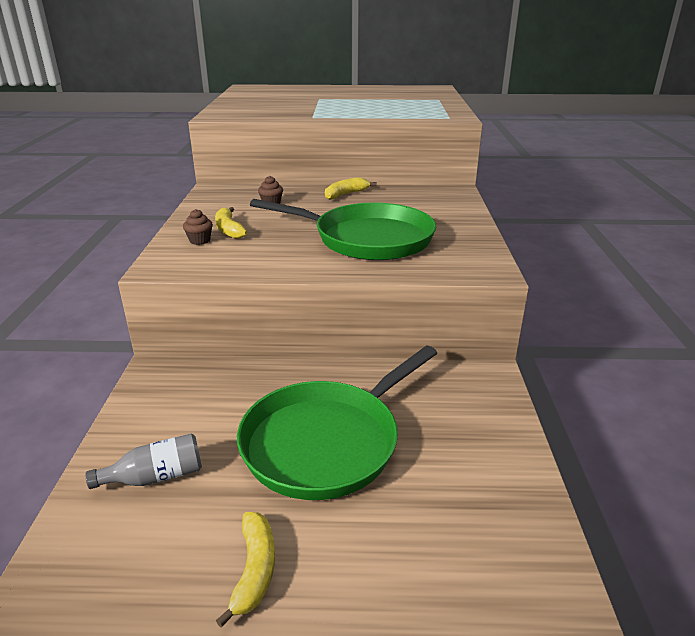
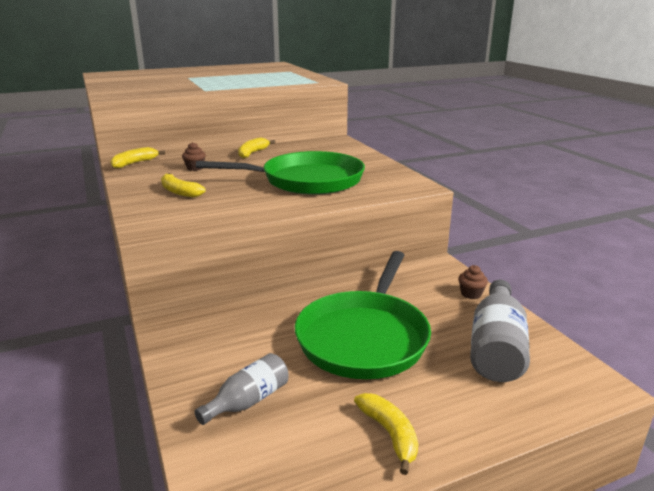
camera: 25 degrees left, 5 degrees down
brown cupcake [183,209,213,245] -> brown cupcake moved to [458,265,488,299]
none -> yellow banana [111,147,165,169]
none -> grey bottle [470,280,530,382]

